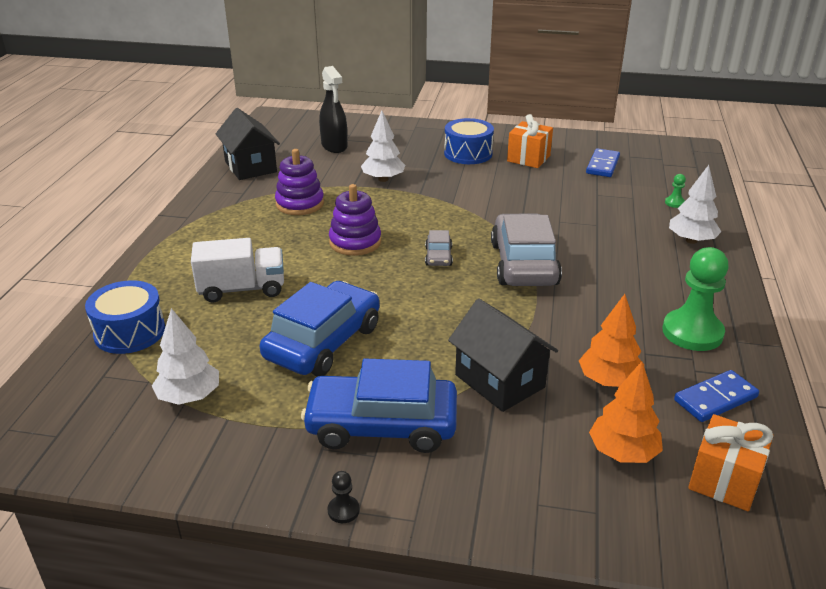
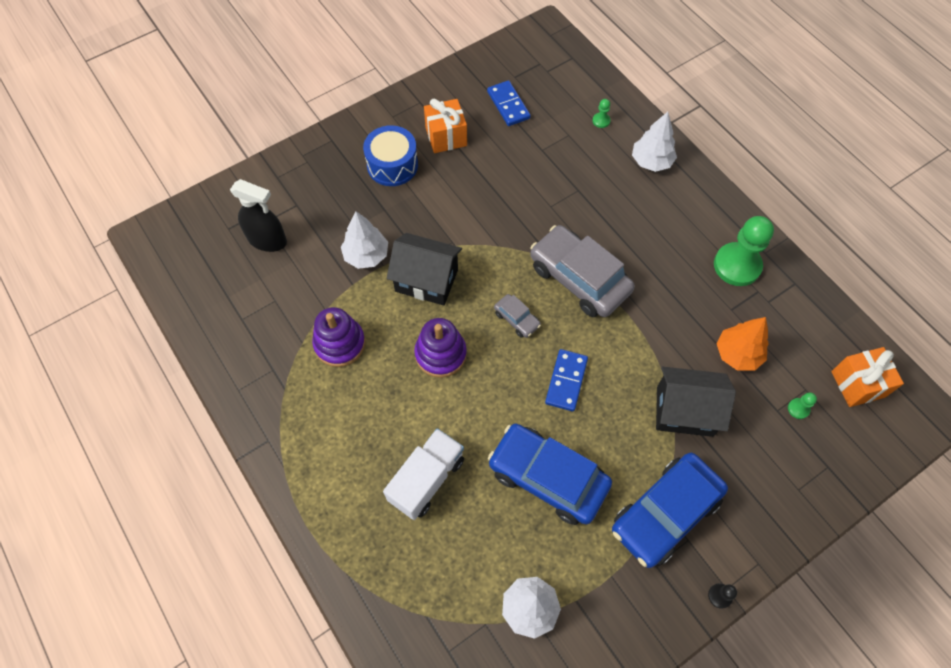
camera: 45 degrees left, 30 degrees up
blue drum [85,280,165,354] -> none
black house [216,108,280,180] -> black house moved to [387,233,462,305]
blue car [260,281,380,377] -> blue car turned 45 degrees counterclockwise [488,424,612,525]
orange tree [589,361,663,463] -> green pawn [788,392,817,419]
blue domino [674,370,759,422] -> blue domino moved to [545,349,588,411]

